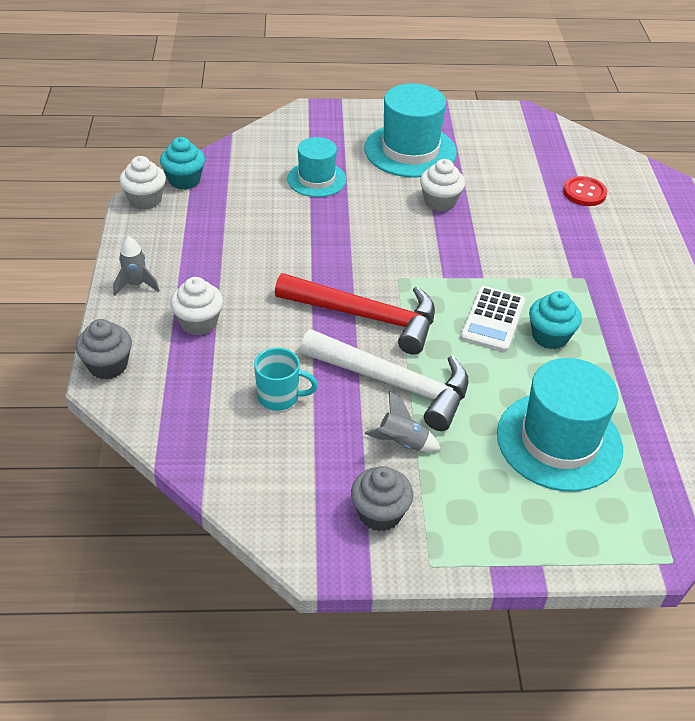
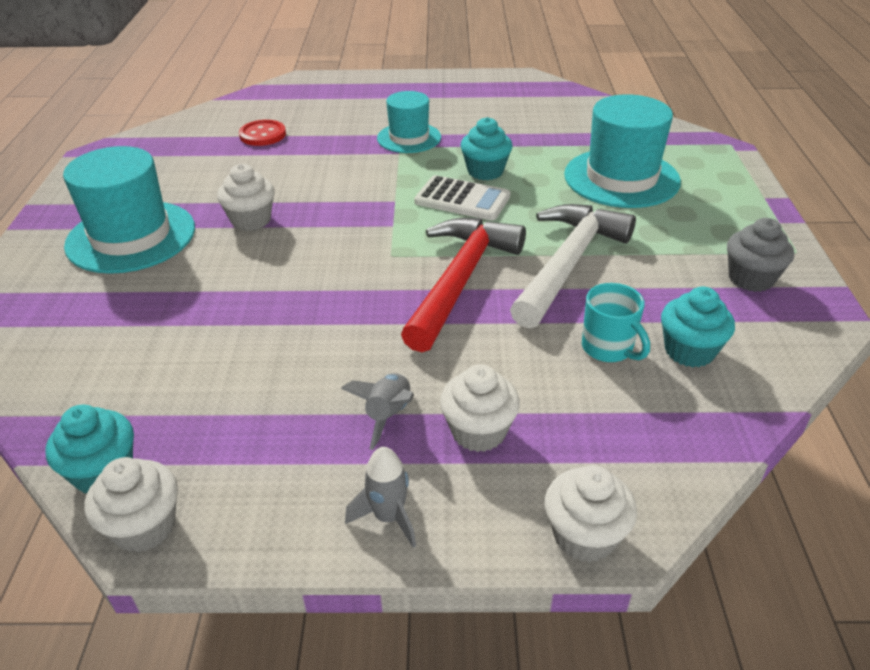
camera: 85 degrees left, 5 degrees down
grey cupcake [76,319,132,379] -> white cupcake [545,465,637,562]
turquoise mug [254,348,318,411] -> turquoise mug turned 135 degrees clockwise [582,283,650,362]
turquoise hat [287,137,346,197] -> turquoise hat moved to [377,91,441,153]
grey rocket [364,391,441,452] -> grey rocket moved to [341,373,414,450]
none -> turquoise cupcake [661,287,735,367]

